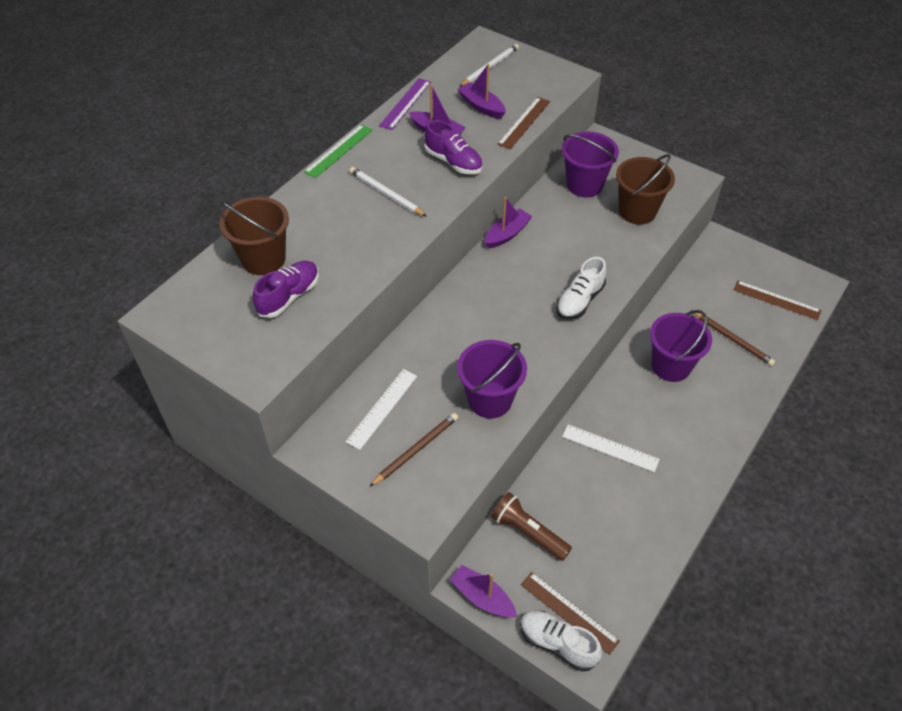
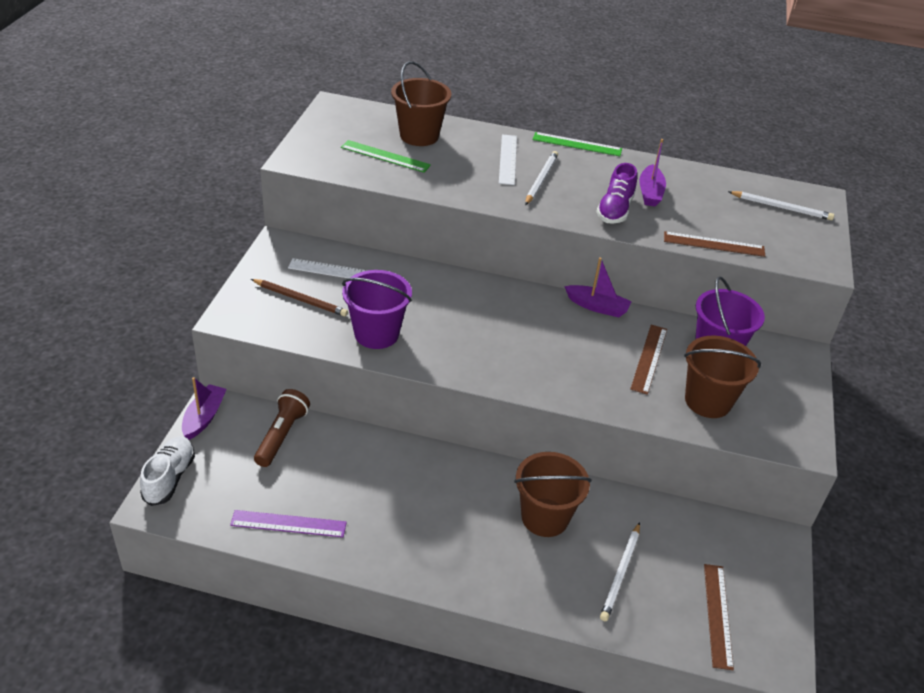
camera: 65 degrees right, 10 degrees down
purple shoe [253,261,319,318] -> green ruler [341,140,431,173]
purple ruler [379,78,431,130] -> purple ruler moved to [230,510,347,537]
purple boat [458,64,506,119] -> none
brown ruler [521,572,620,655] -> brown ruler moved to [630,325,667,395]
white shoe [556,257,607,319] -> none
white ruler [562,424,660,472] -> white ruler moved to [499,134,517,185]
purple bucket [650,310,712,382] -> brown bucket [514,452,592,537]
brown pencil [691,310,775,366] -> white pencil [600,522,640,621]

